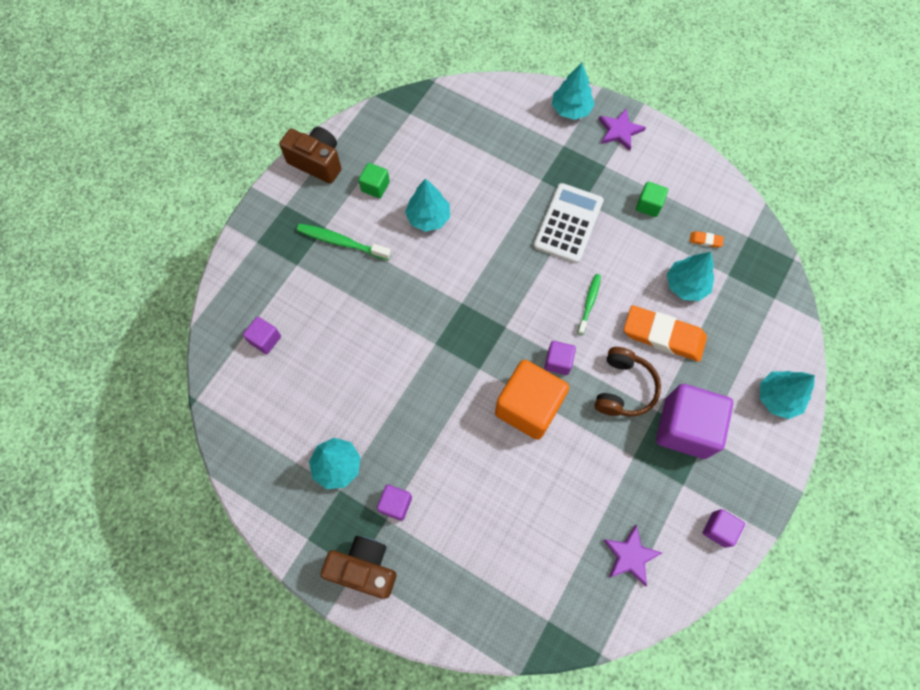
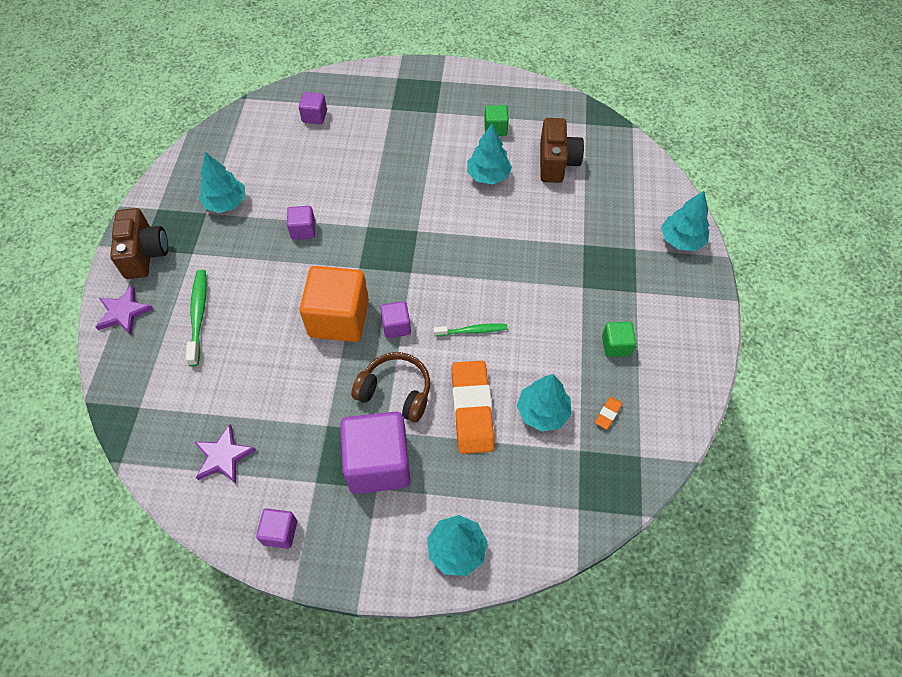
camera: 65 degrees right, 10 degrees down
brown camera [279,127,341,184] -> brown camera moved to [540,118,584,183]
green toothbrush [297,223,391,260] -> green toothbrush moved to [185,270,207,366]
purple cube [377,485,412,521] -> purple cube moved to [287,206,315,240]
white calculator [534,183,604,263] -> none
brown headphones [594,347,661,417] -> brown headphones turned 150 degrees counterclockwise [351,352,430,422]
purple star [599,108,646,151] -> purple star moved to [96,285,153,335]
orange eraser [690,231,724,248] -> orange eraser turned 45 degrees clockwise [595,397,623,430]

